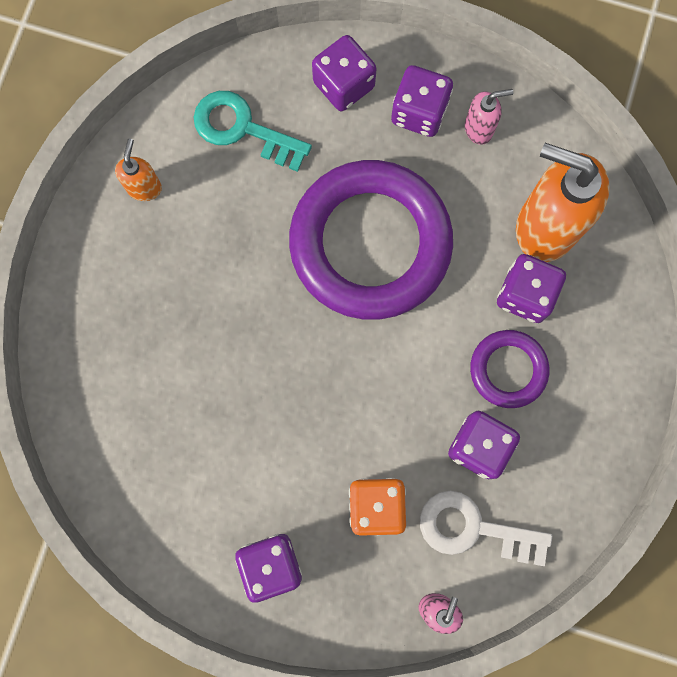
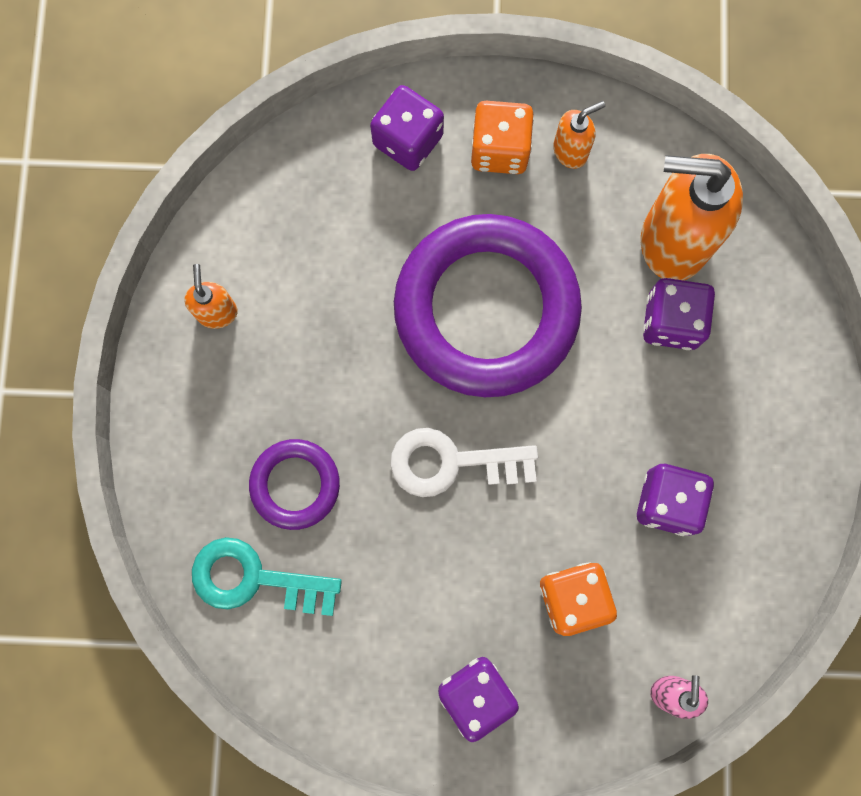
camera: 15 degrees left, 0 degrees up
turquoise key [194,91,312,172] -> turquoise key moved to [192,537,342,616]
purple dice [391,65,453,137] -> orange dice [471,101,534,174]
white key [420,491,552,566] -> white key moved to [390,428,538,497]
pink soap dispenser [465,89,513,145] -> orange soap dispenser [553,101,605,169]
purple ring [470,330,549,408] -> purple ring moved to [249,439,340,530]

